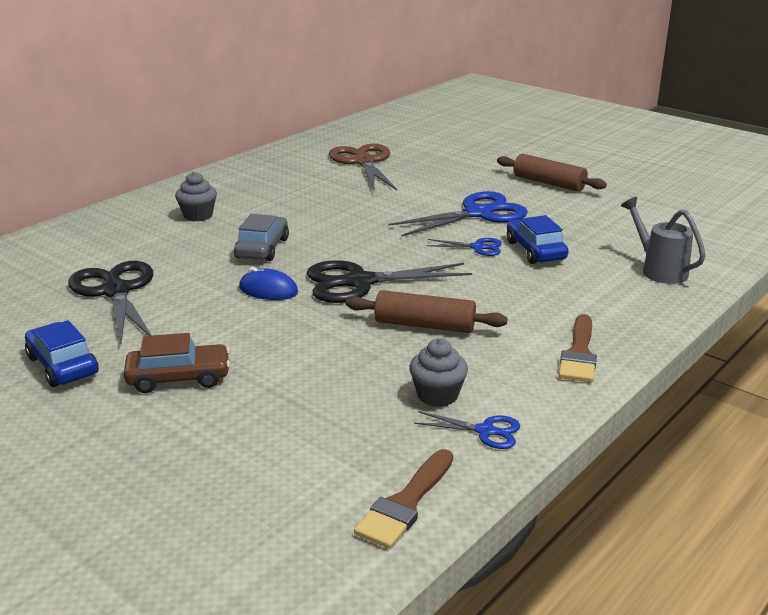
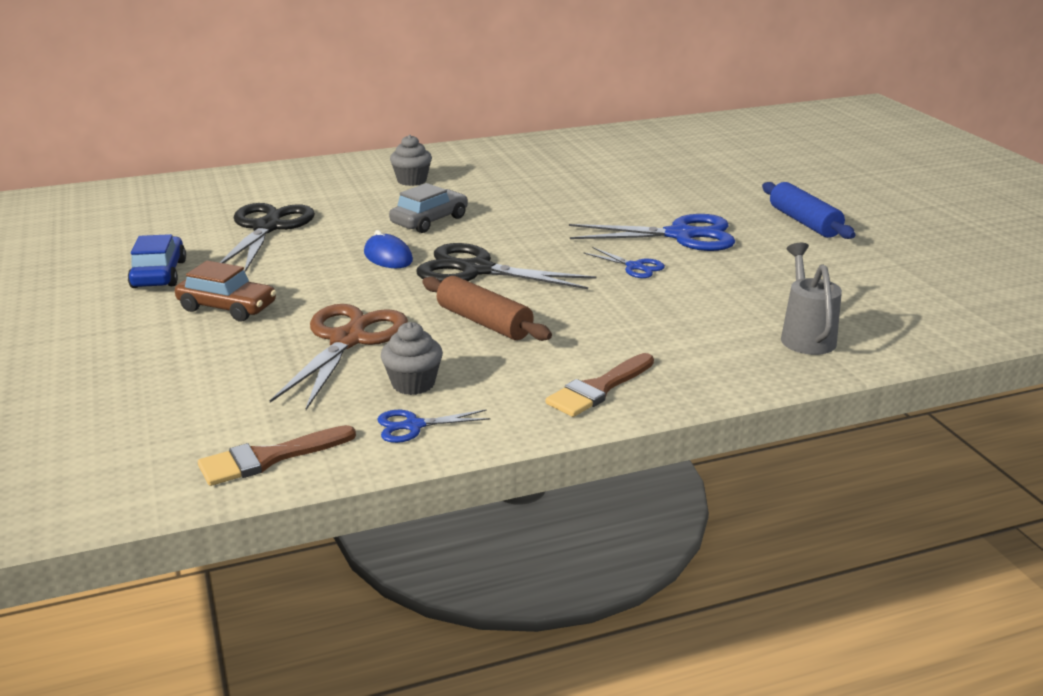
camera: 30 degrees right, 0 degrees up
brown scissors [329,144,397,190] -> brown scissors moved to [270,304,408,410]
blue scissors [414,411,520,449] -> blue scissors turned 120 degrees clockwise [377,410,490,443]
brown rolling pin [497,154,607,192] -> blue rolling pin [762,182,856,239]
blue car [507,215,569,264] -> none

